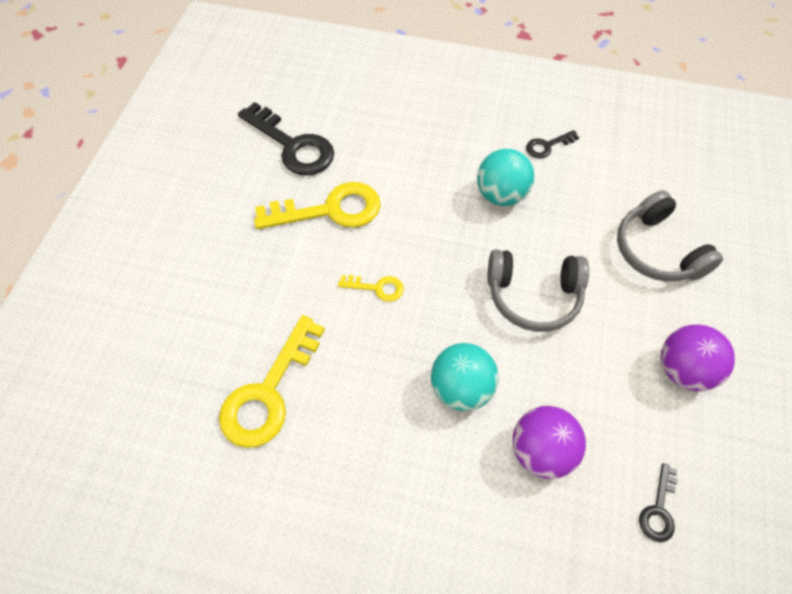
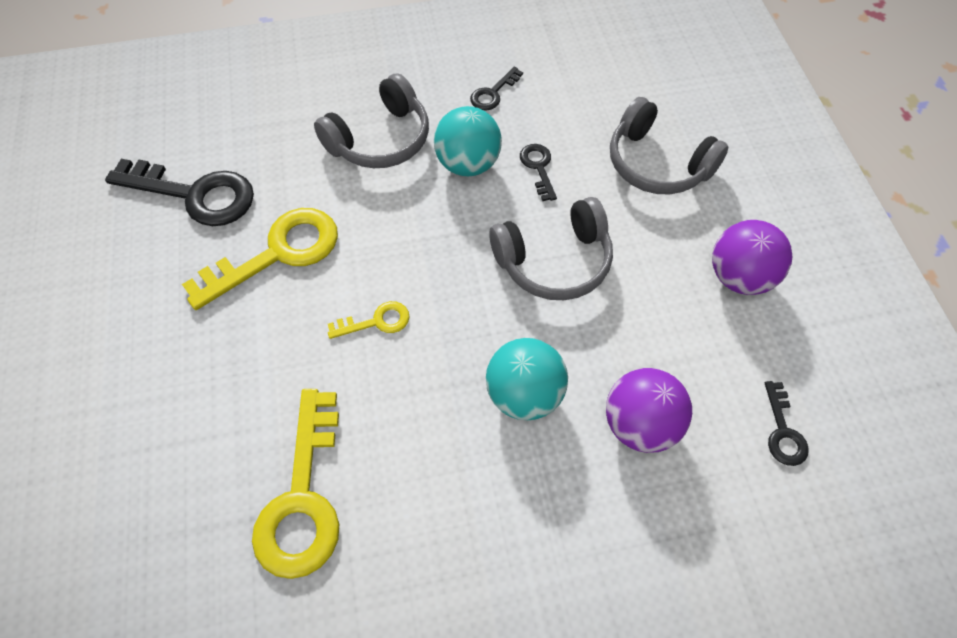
camera: 25 degrees left, 0 degrees up
none -> grey headphones [314,73,429,168]
none -> black key [520,144,557,201]

